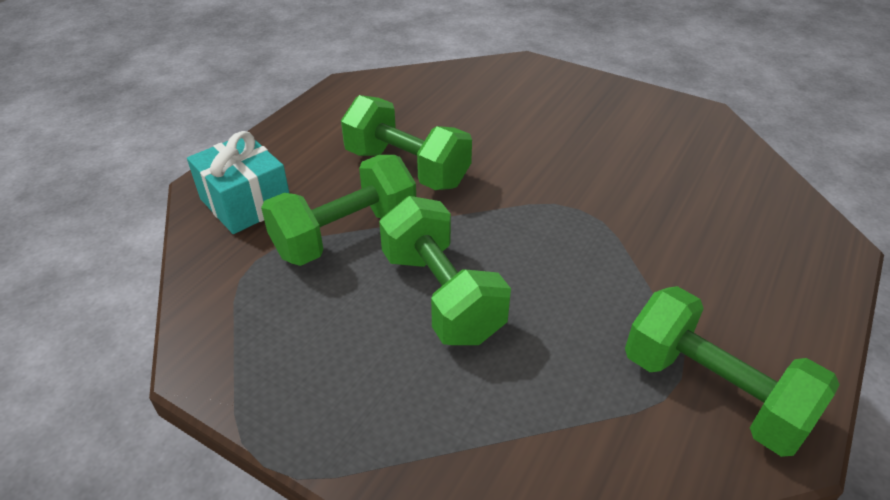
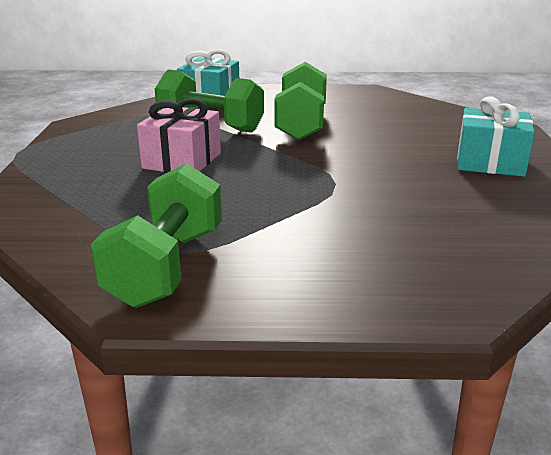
camera: 60 degrees right, 15 degrees down
green dumbbell [379,196,511,345] -> pink gift [137,98,221,173]
none -> turquoise gift [457,96,535,177]

